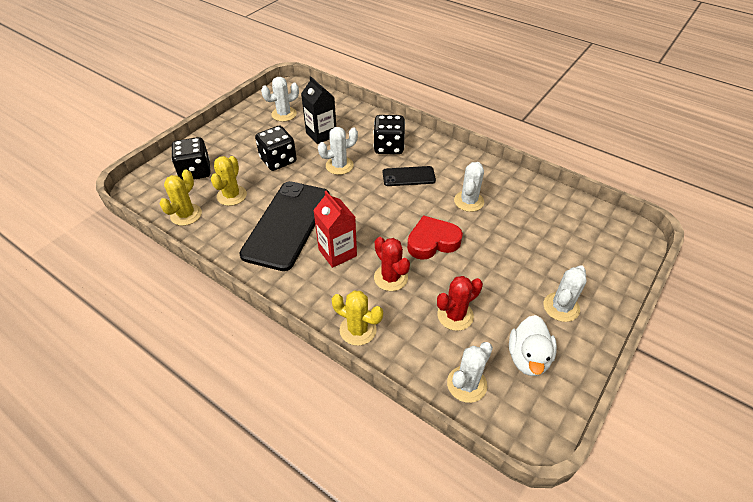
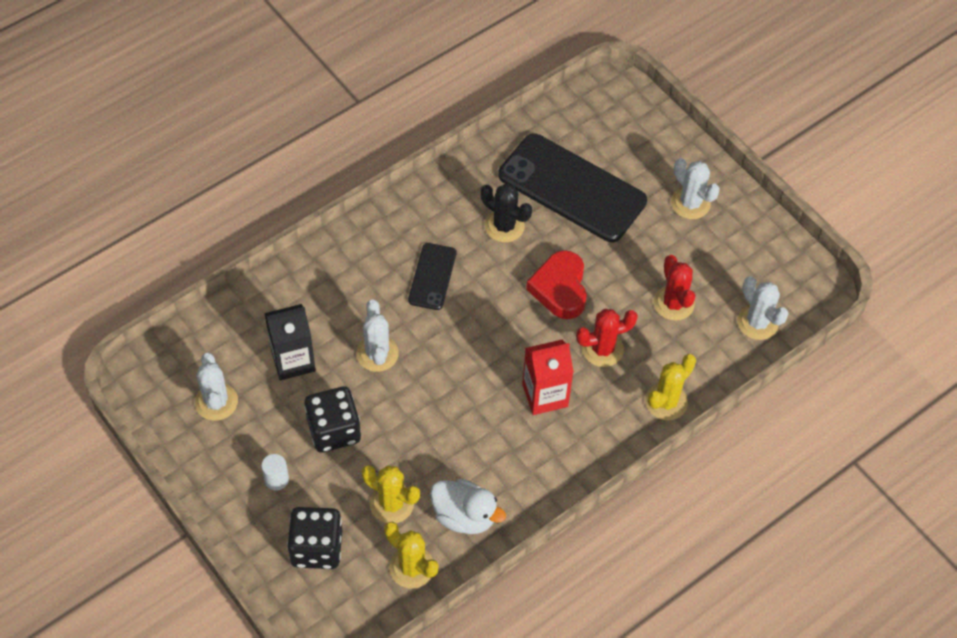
camera: 75 degrees left, 10 degrees up
black phone [240,181,330,271] -> black phone moved to [498,133,647,242]
black dice [373,115,405,154] -> none
white cactus [454,162,484,212] -> black cactus [481,184,532,242]
white duck [509,315,557,376] -> white duck moved to [430,479,506,534]
none -> white cylinder [261,454,289,491]

